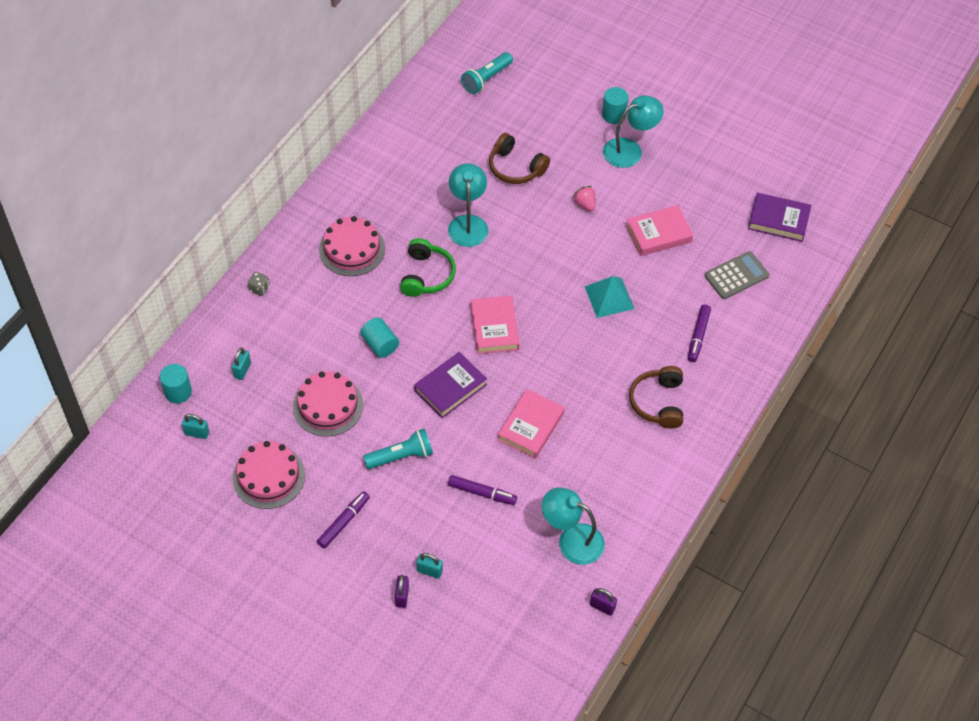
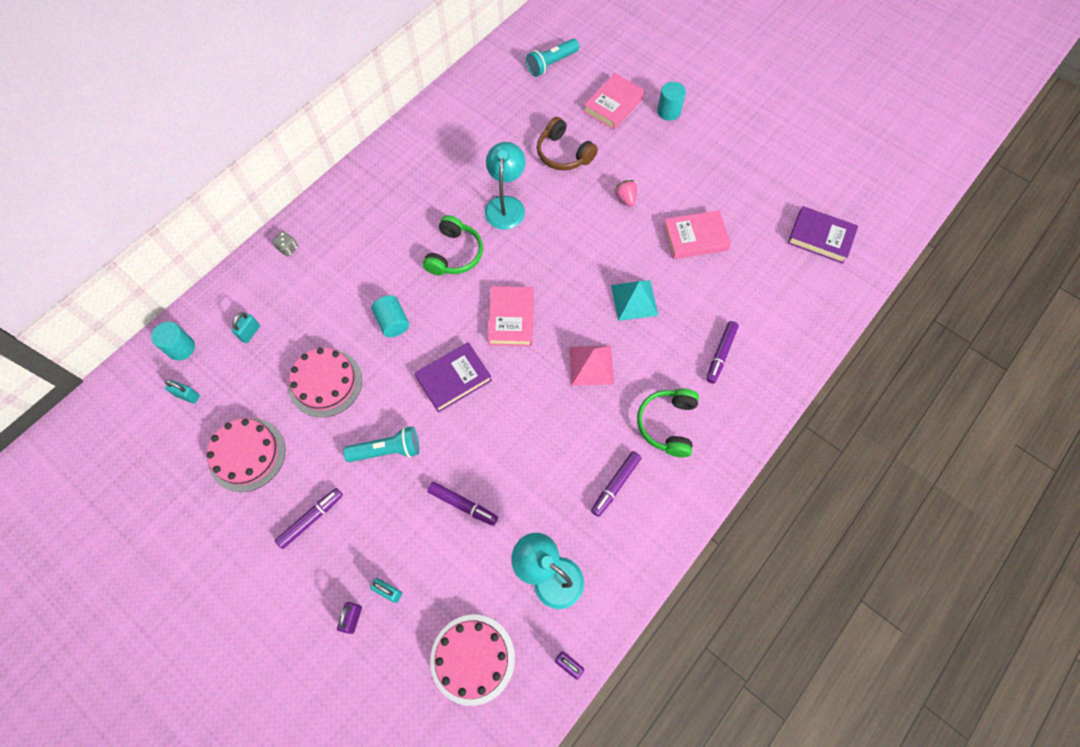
camera: 10 degrees right, 10 degrees up
pink cake [319,216,385,276] -> pink cake moved to [430,615,515,706]
pink book [498,389,564,459] -> pink book moved to [584,73,645,130]
turquoise lamp [603,95,664,168] -> none
brown headphones [629,366,683,429] -> green headphones [637,389,699,457]
grey calculator [704,251,769,299] -> none
none -> pink pyramid [569,346,614,386]
none -> purple marker [591,451,641,517]

